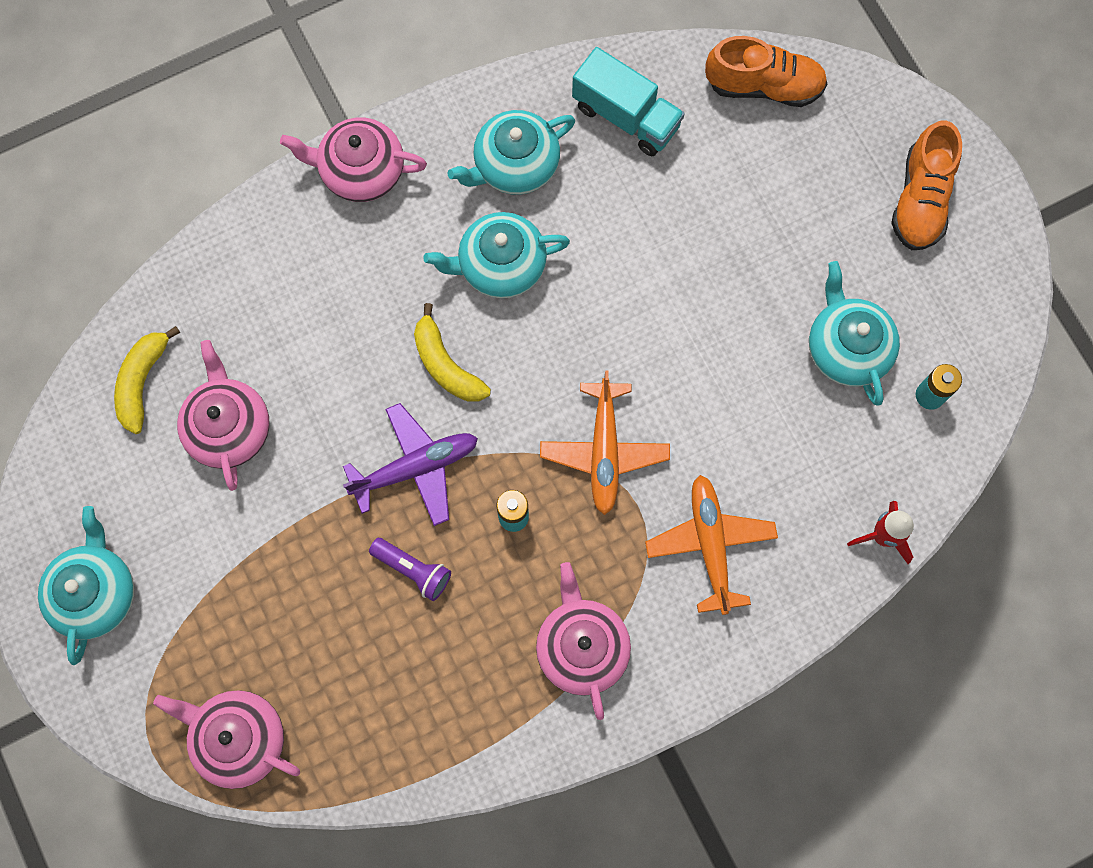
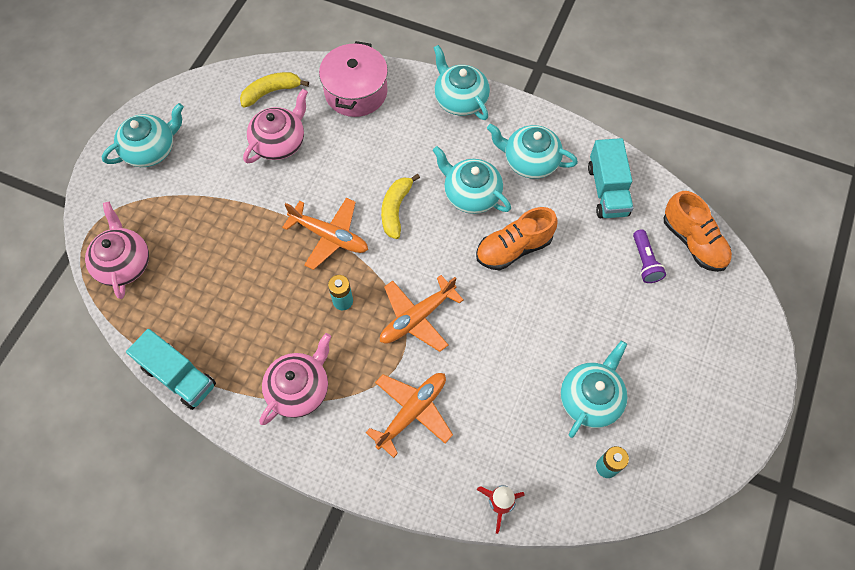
camera: 50 degrees right, 10 degrees down
pink teapot [280,117,427,202] -> turquoise teapot [433,45,490,120]
purple plane [343,403,478,526] -> orange plane [282,198,368,270]
purple flashlight [369,538,451,601] -> purple flashlight moved to [633,229,666,283]
orange shoe [891,121,962,250] -> orange shoe moved to [476,207,558,270]
none -> turquoise truck [126,329,216,410]
none -> pink pot [319,41,388,117]

